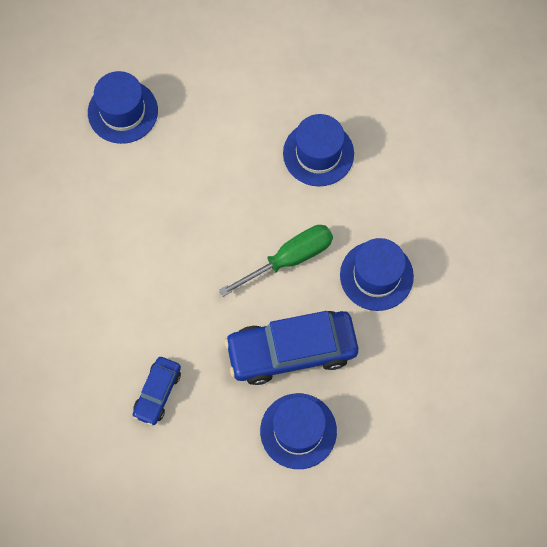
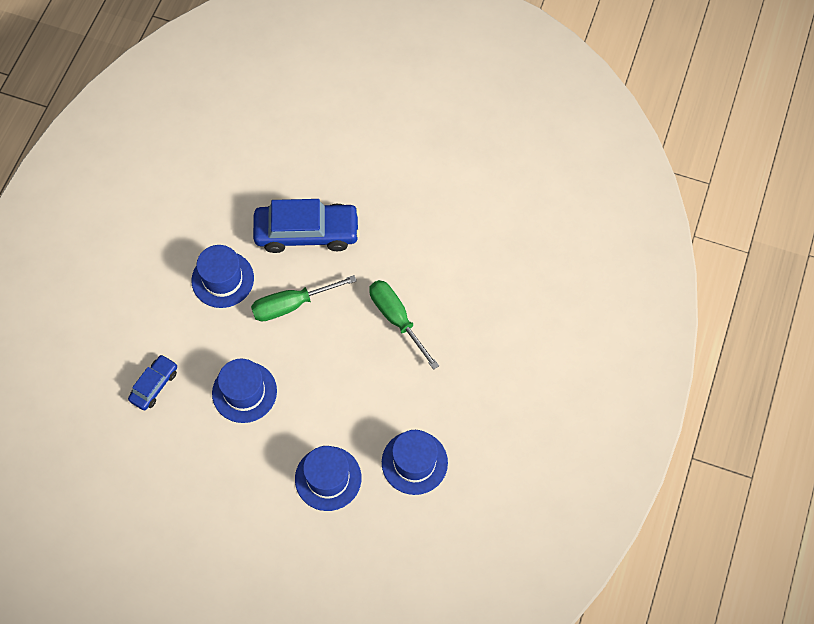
camera: 170 degrees left, 5 degrees down
blue car [133,357,181,426] -> blue car moved to [128,355,177,410]
blue hat [260,393,337,469] -> blue hat moved to [295,446,362,511]
none -> green screwdriver [369,280,439,370]

